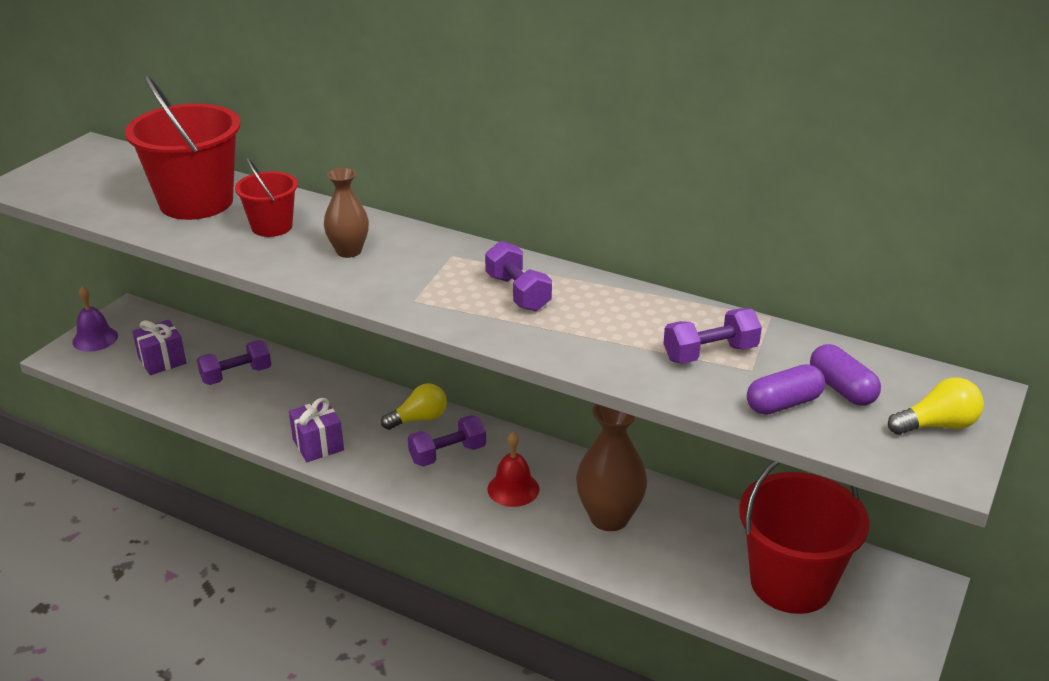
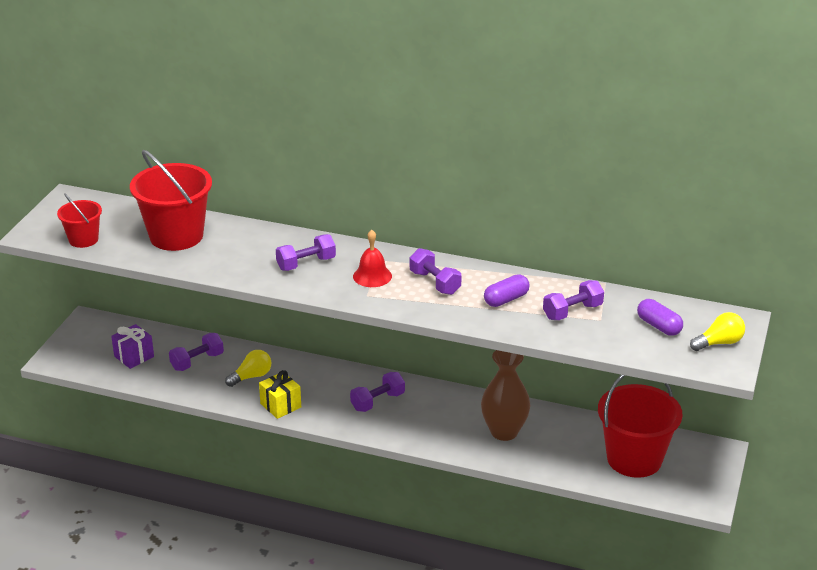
camera: 10 degrees left, 0 degrees up
purple bell [72,286,118,352] -> none
red bucket [235,158,298,237] -> red bucket moved to [57,193,102,248]
purple gift [289,398,344,462] -> yellow gift [259,370,301,419]
brown vase [324,168,369,258] -> purple dumbbell [276,234,336,271]
yellow light bulb [381,383,447,430] -> yellow light bulb moved to [225,350,271,387]
red bell [487,432,539,507] -> red bell moved to [353,230,392,287]
purple capsule [747,364,825,415] -> purple capsule moved to [484,274,530,307]

